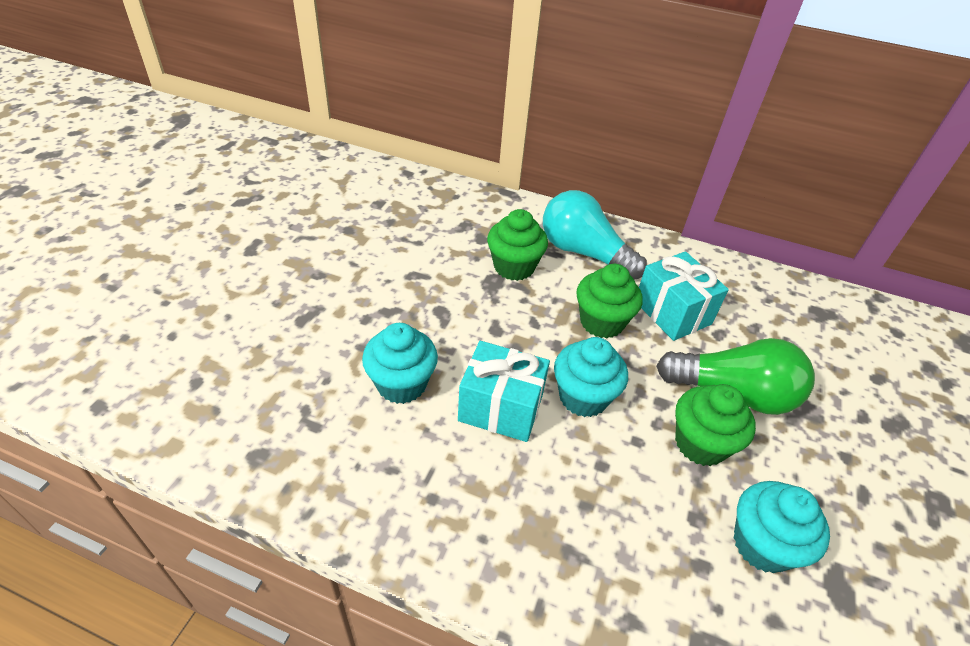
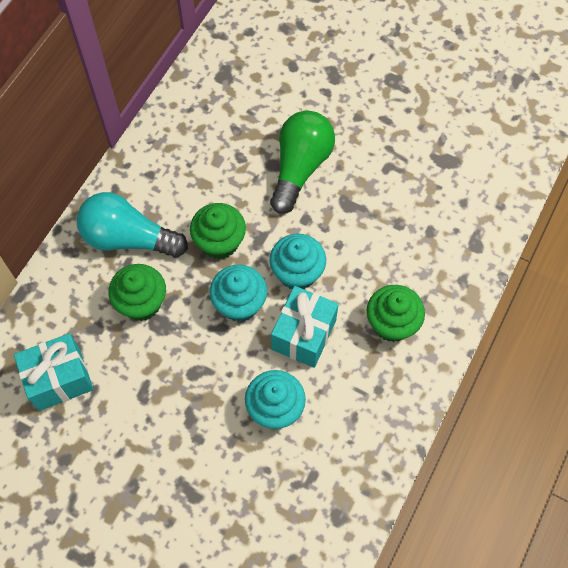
camera: 80 degrees left, 20 degrees up
turquoise light bulb [543,190,647,280] -> turquoise light bulb turned 60 degrees clockwise [77,192,188,258]
turquoise gift [639,251,729,341] -> turquoise gift moved to [14,333,94,411]
green cupcake [675,384,756,466] -> green cupcake moved to [367,285,425,342]
turquoise cupcake [734,481,830,573] -> turquoise cupcake moved to [210,265,267,322]

